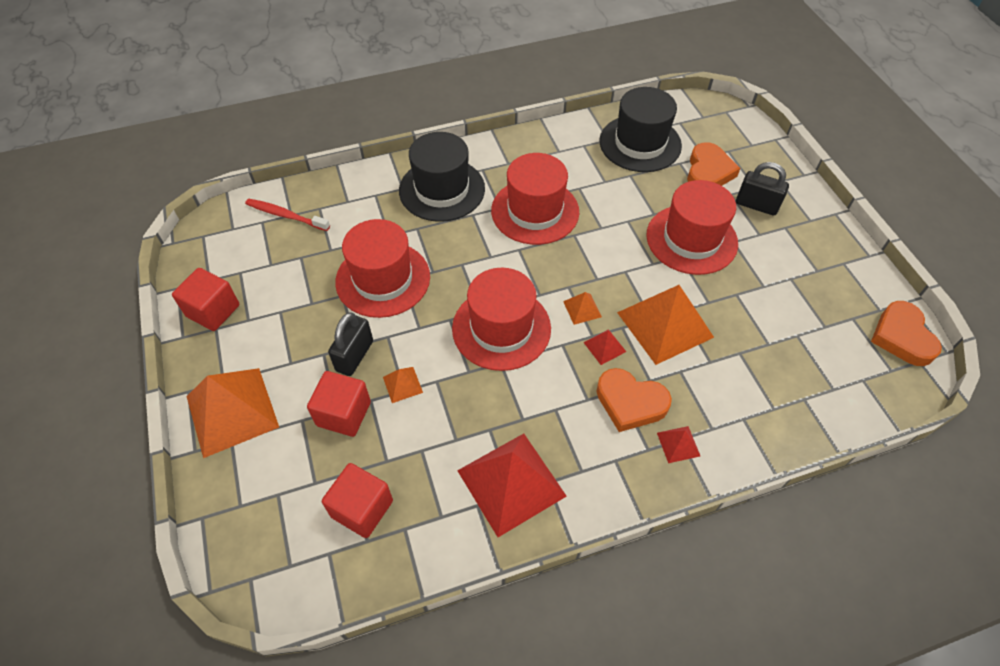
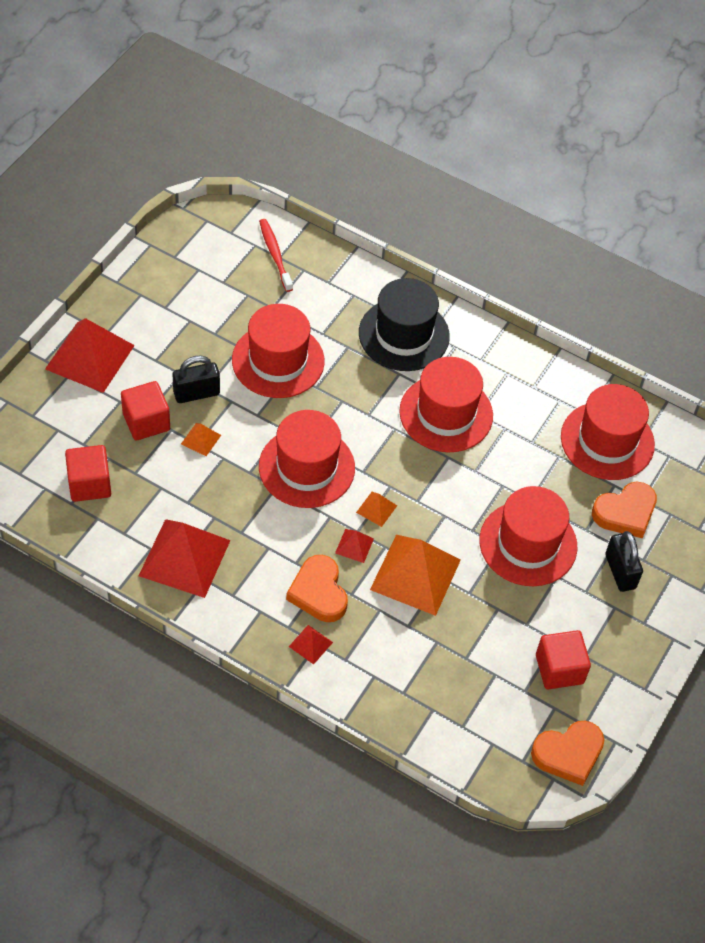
camera: 45 degrees right, 0 degrees up
red cube [172,268,239,331] -> red cube moved to [536,630,591,689]
orange pyramid [186,368,279,458] -> red pyramid [45,318,135,393]
black hat [600,87,682,172] -> red hat [561,384,655,480]
orange heart [871,301,942,366] -> orange heart turned 150 degrees counterclockwise [531,721,604,786]

